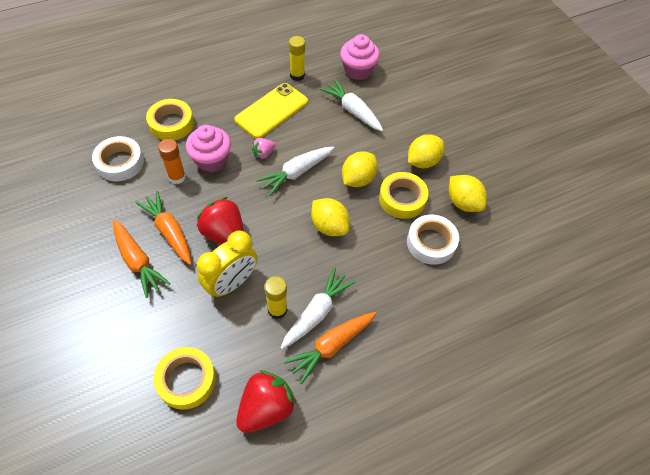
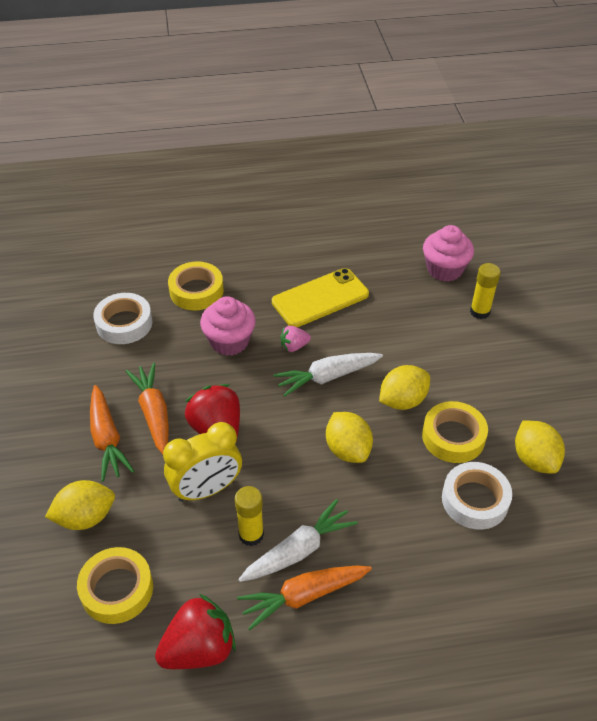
camera: 20 degrees right, 10 degrees down
orange glue stick [158,139,186,184] -> none
yellow glue stick [289,36,305,81] -> yellow glue stick moved to [470,263,501,319]
white carrot [320,79,383,131] -> none
yellow lemon [408,134,444,168] -> yellow lemon moved to [45,480,115,530]

